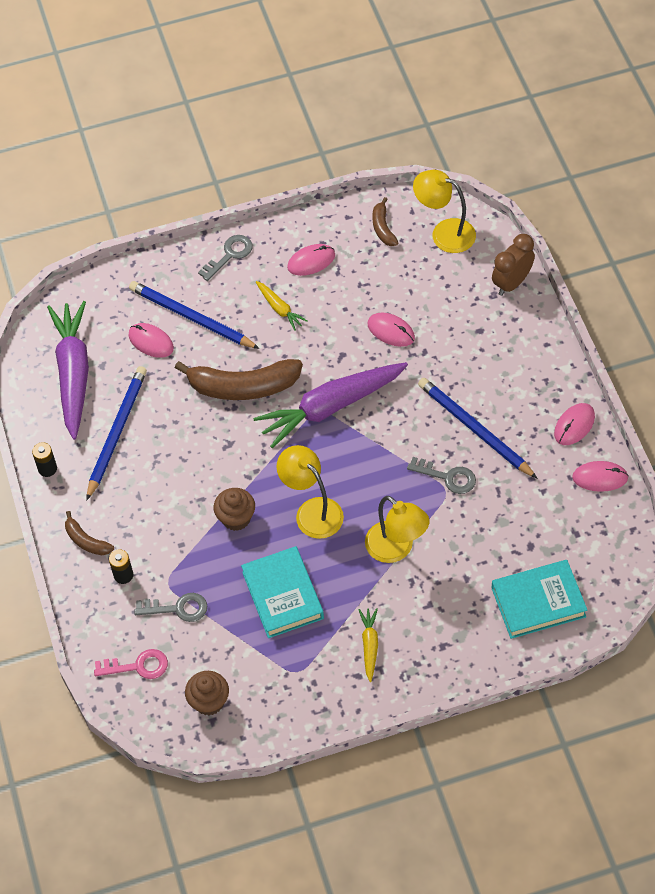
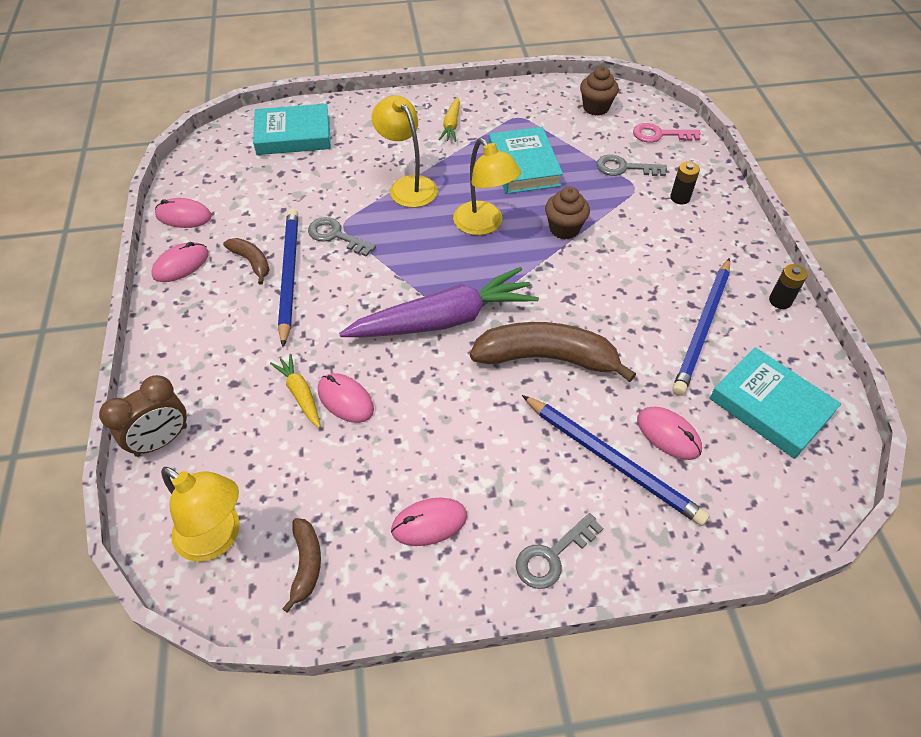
camera: 175 degrees left, 5 degrees down
purple carrot [47,301,89,440] -> turquoise book [710,347,841,459]
brown banana [65,511,114,555] -> brown banana moved to [223,238,270,285]
yellow carrot [256,281,308,331] -> yellow carrot moved to [270,354,321,428]
blue pencil [418,378,538,479] -> blue pencil turned 150 degrees counterclockwise [278,209,298,347]

